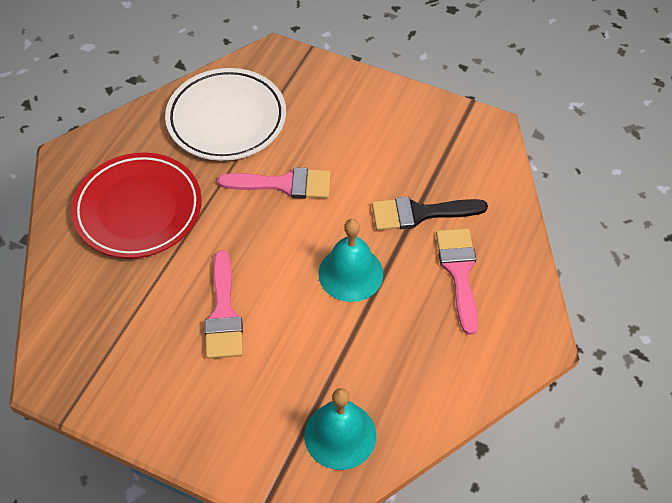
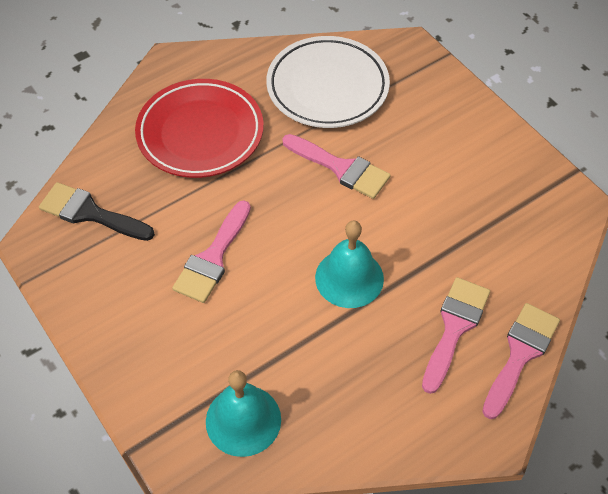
camera: 30 degrees right, 0 degrees up
black brush [372,197,488,230] -> black brush moved to [39,182,155,241]
none -> pink brush [482,303,560,419]

